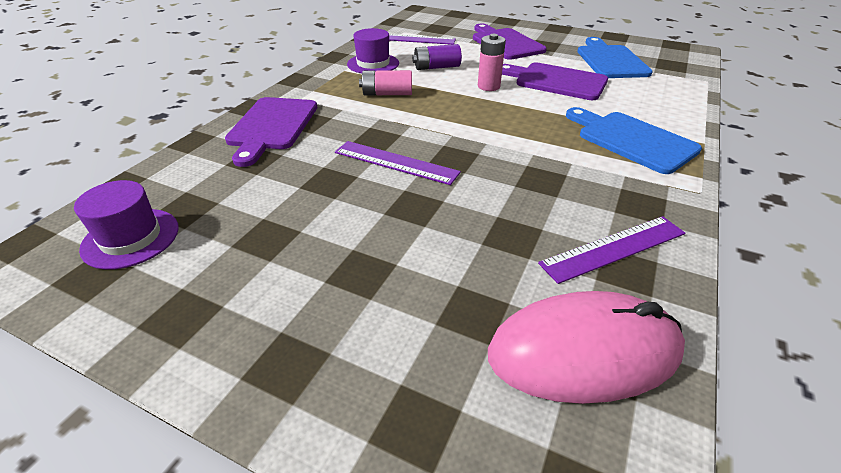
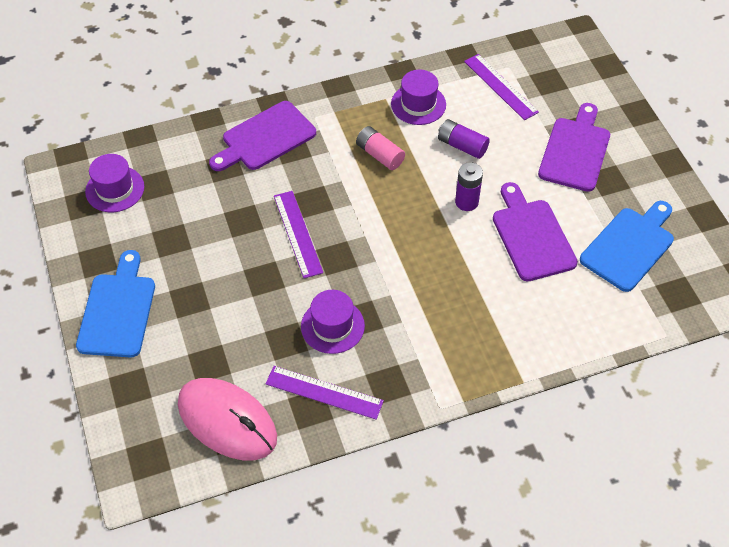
camera: 45 degrees right, 15 degrees up
pink battery [478,34,506,91] -> purple battery [455,162,483,211]
blue cutting board [566,107,702,174] -> blue cutting board moved to [76,250,155,358]
none -> purple hat [301,290,365,354]

